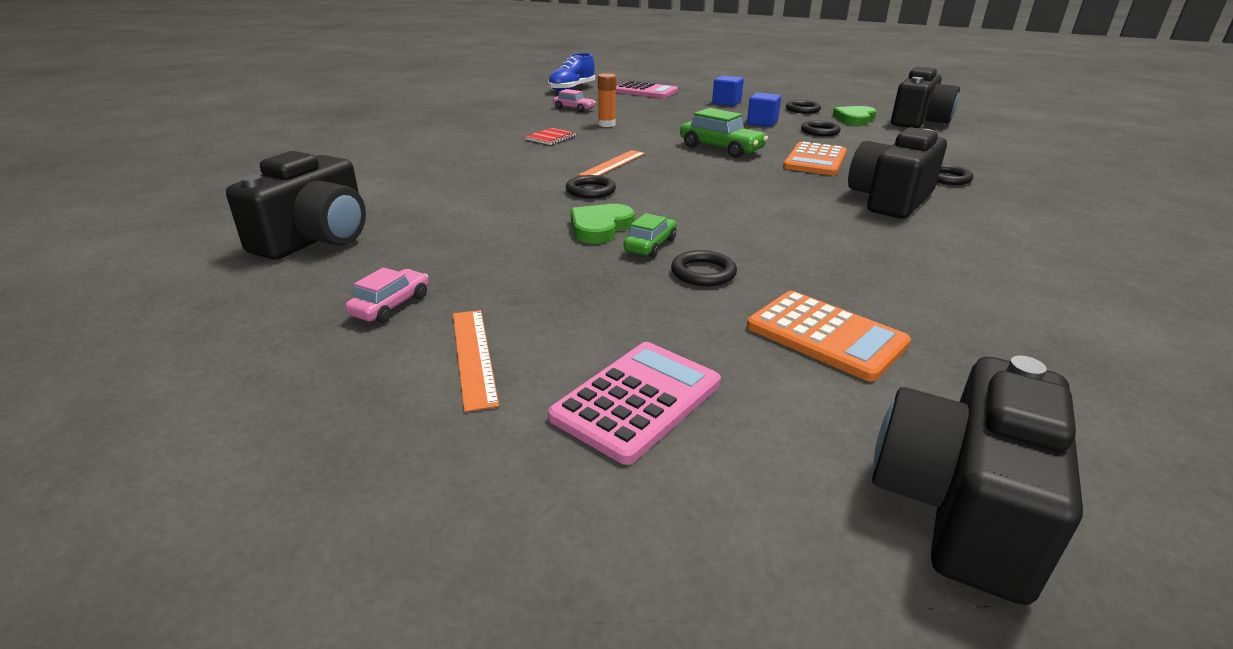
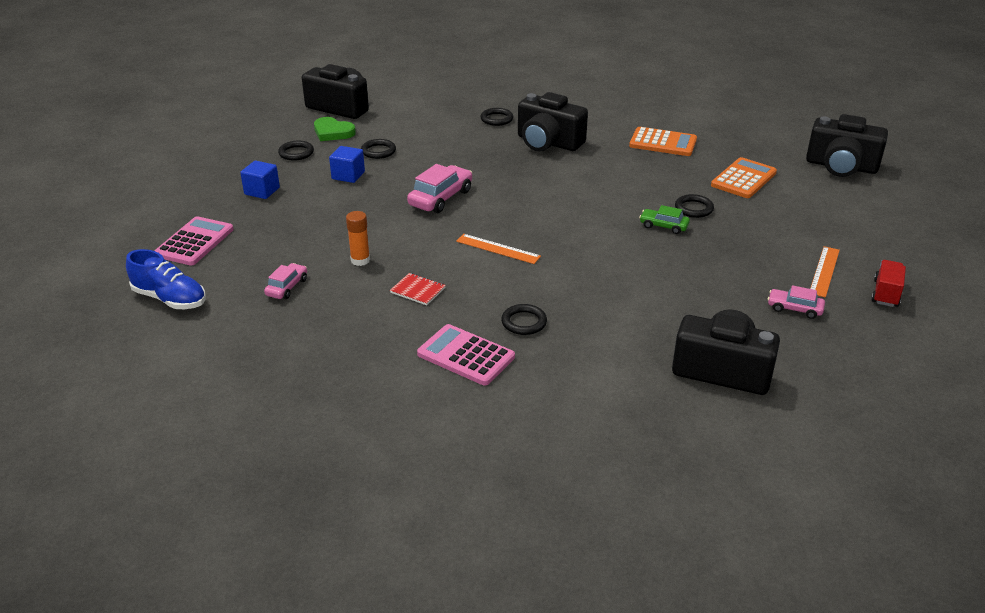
camera: 95 degrees left, 5 degrees up
orange ruler [453,310,499,412] -> orange ruler turned 45 degrees counterclockwise [810,246,840,298]
pink calculator [548,342,721,465] -> pink calculator moved to [417,324,515,385]
black ring [566,175,616,199] -> black ring moved to [501,304,547,335]
green heart [571,204,635,244] -> none
green car [680,108,768,158] -> pink car [407,164,472,213]
orange calculator [783,142,847,175] -> orange calculator moved to [629,127,697,156]
none -> red truck [871,260,906,307]

